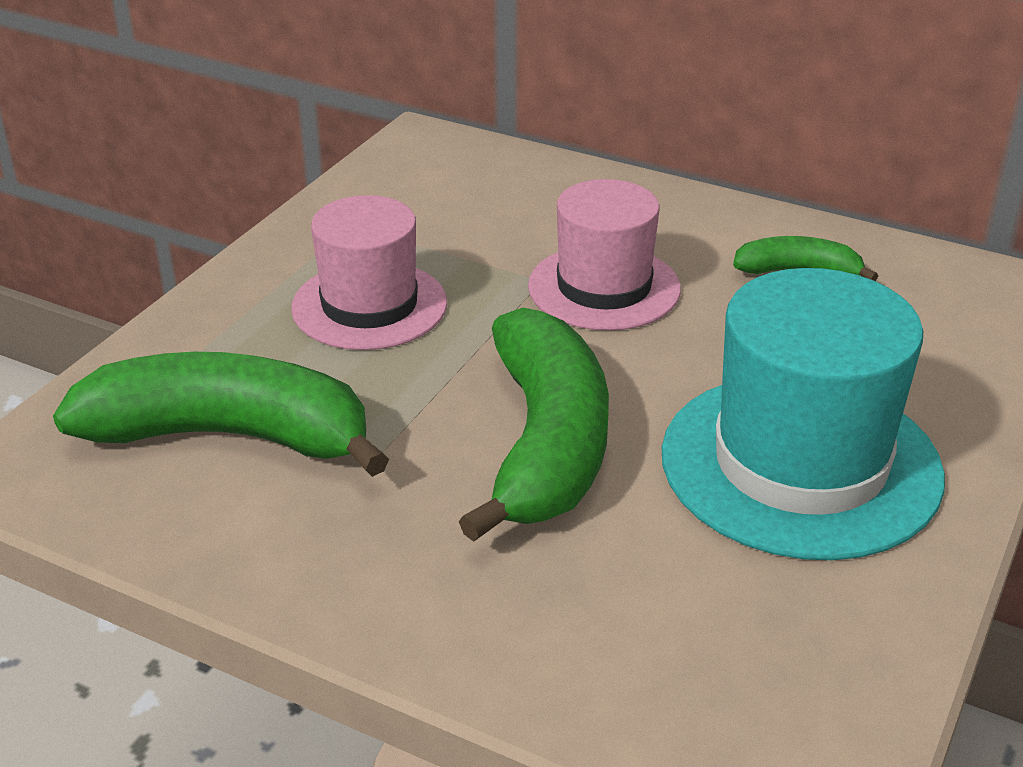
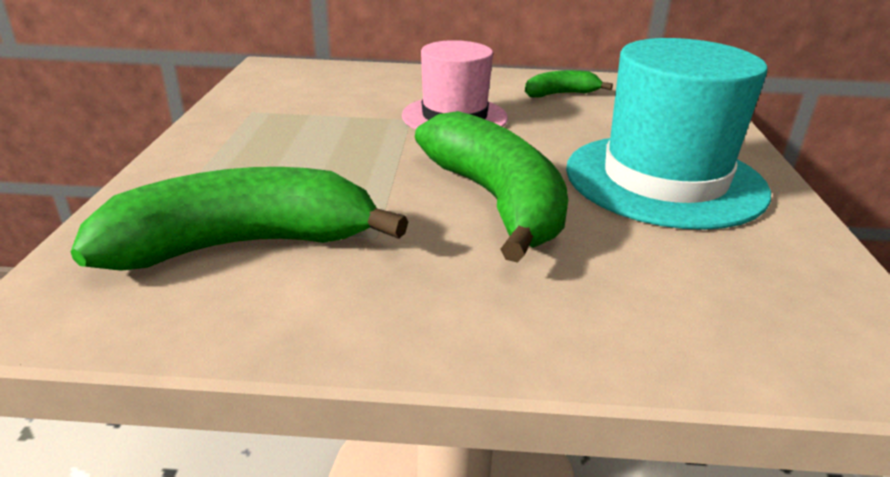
camera: 25 degrees left, 5 degrees down
pink hat [291,195,447,350] -> none

